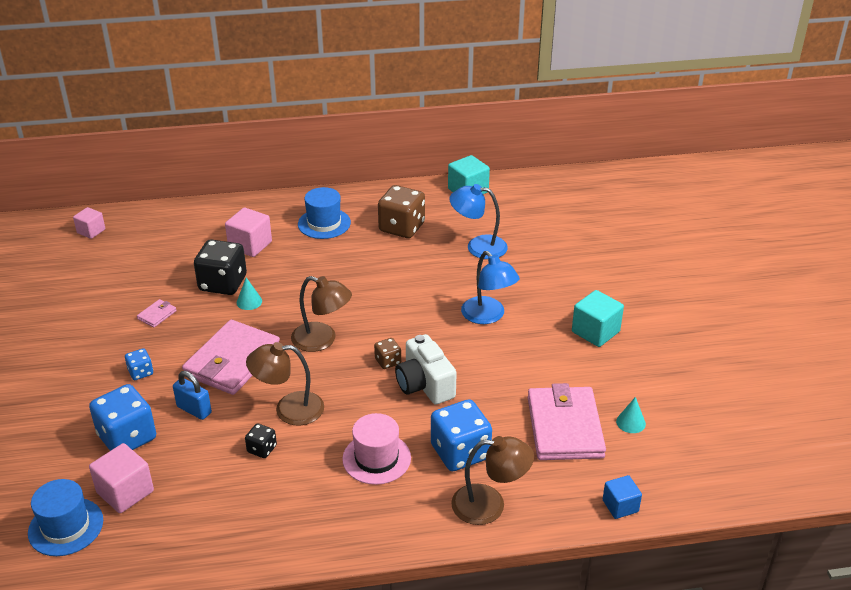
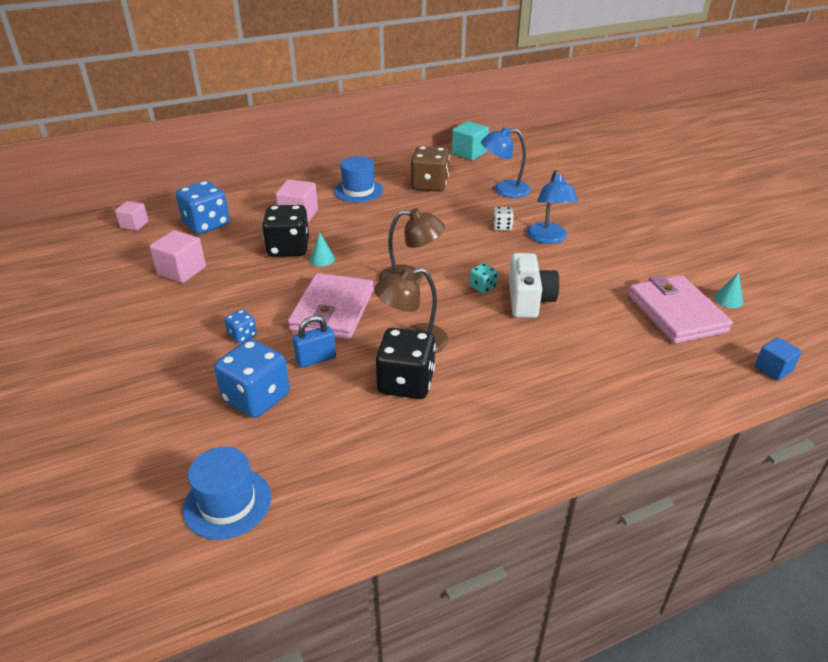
camera: 15 degrees left, 0 degrees up
pink cube [89,443,154,513] -> pink cube moved to [150,230,206,283]
pink wallet [137,299,177,327] -> none
blue padlock [173,371,212,420] -> blue padlock turned 45 degrees counterclockwise [293,316,336,368]
black dice [245,423,277,458] -> black dice [375,328,436,399], size x2.04
pink hat [342,413,411,485] -> none
brown dice [374,338,401,369] -> turquoise dice [470,263,498,293]
white camera [395,334,457,405] -> white camera turned 135 degrees counterclockwise [509,253,559,318]
blue dice [431,399,492,471] -> blue dice moved to [176,181,230,234]
brown lamp [451,436,534,525] -> none
blue lamp [461,251,520,324] -> blue lamp turned 45 degrees clockwise [527,170,578,244]
turquoise cube [572,290,624,347] -> none
none -> white dice [493,207,514,231]

